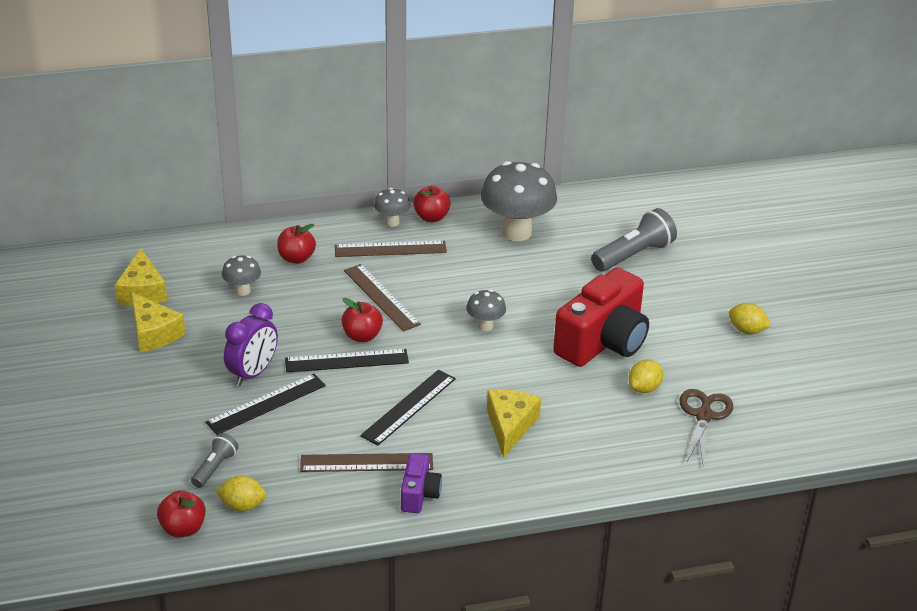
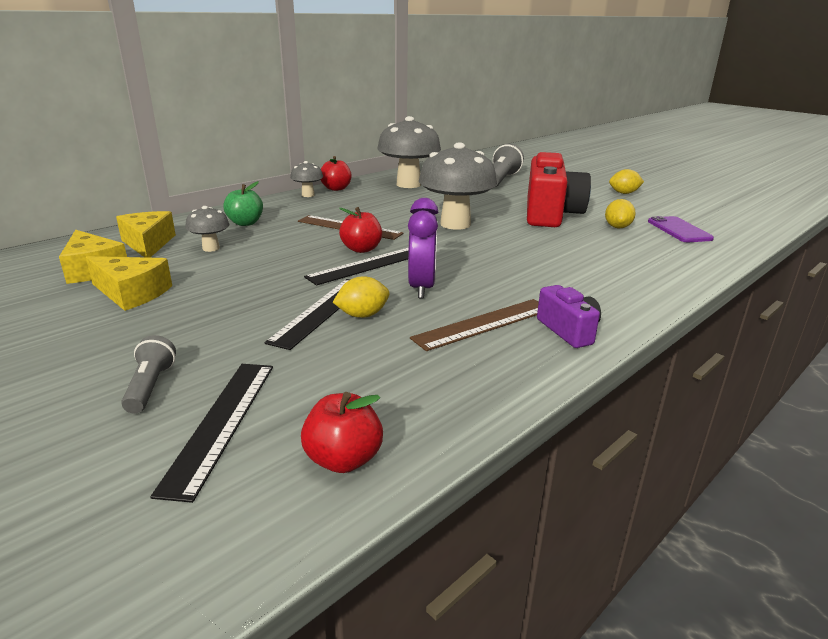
camera: 30 degrees left, 10 degrees down
grey flashlight [191,433,239,488] -> grey flashlight moved to [121,335,176,413]
yellow lemon [216,475,267,511] -> yellow lemon moved to [333,276,389,318]
purple clock [224,303,278,386] -> purple clock moved to [408,198,438,298]
red apple [277,224,316,264] -> green apple [223,181,263,226]
brown ruler [335,241,447,257] -> none
black ruler [360,370,456,446] -> black ruler moved to [150,364,273,503]
grey mushroom [466,290,506,331] -> grey mushroom [419,142,497,230], size x2.06
yellow cheese [487,390,541,458] -> yellow cheese moved to [116,211,176,258]
brown scissors [680,389,733,465] -> purple phone [648,216,714,242]

